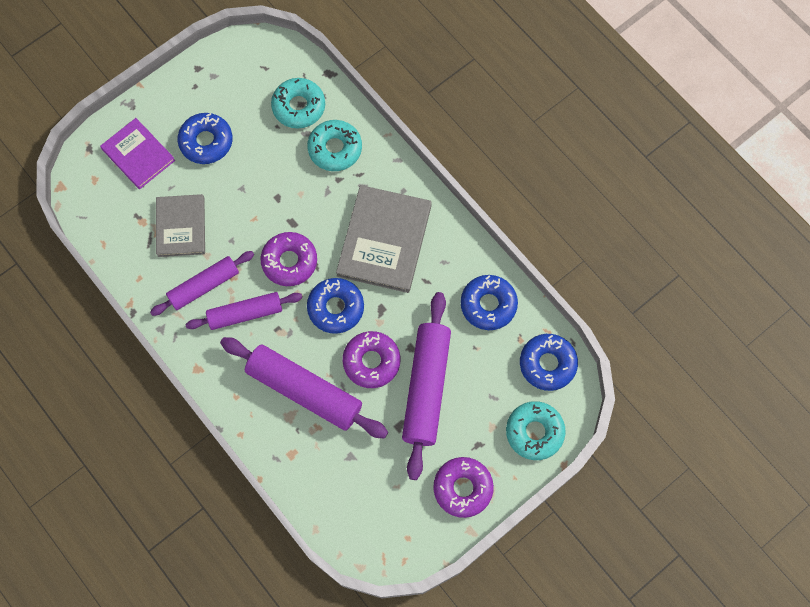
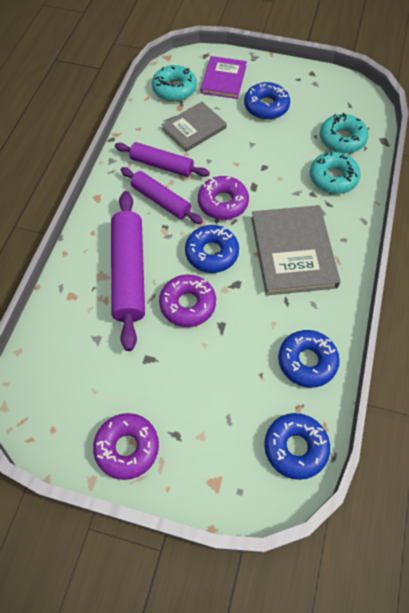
camera: 55 degrees right, 10 degrees down
grey book [336,185,432,293] -> grey book turned 75 degrees counterclockwise [251,205,341,295]
purple rolling pin [402,292,451,480] -> none
turquoise donut [506,401,566,460] -> turquoise donut moved to [152,65,197,101]

